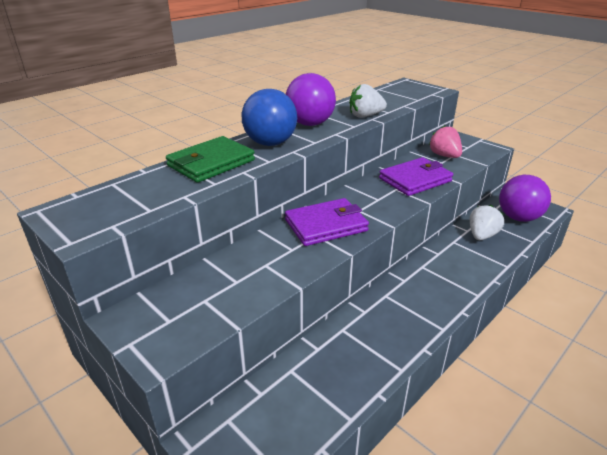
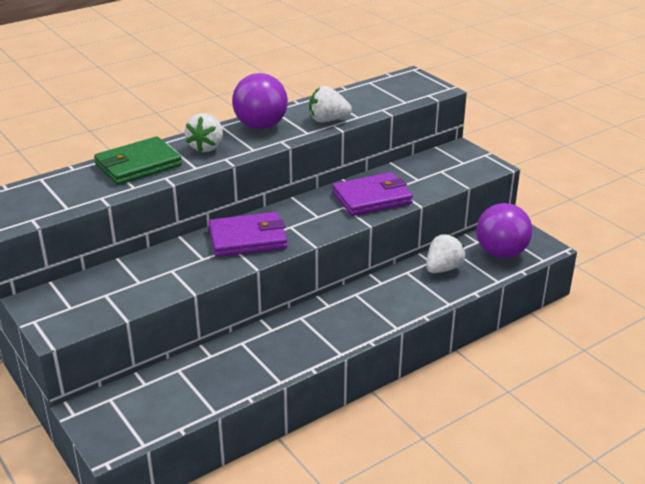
camera: 10 degrees right, 0 degrees up
blue ball [242,89,297,146] -> white strawberry [185,113,223,152]
pink strawberry [429,126,462,158] -> none

